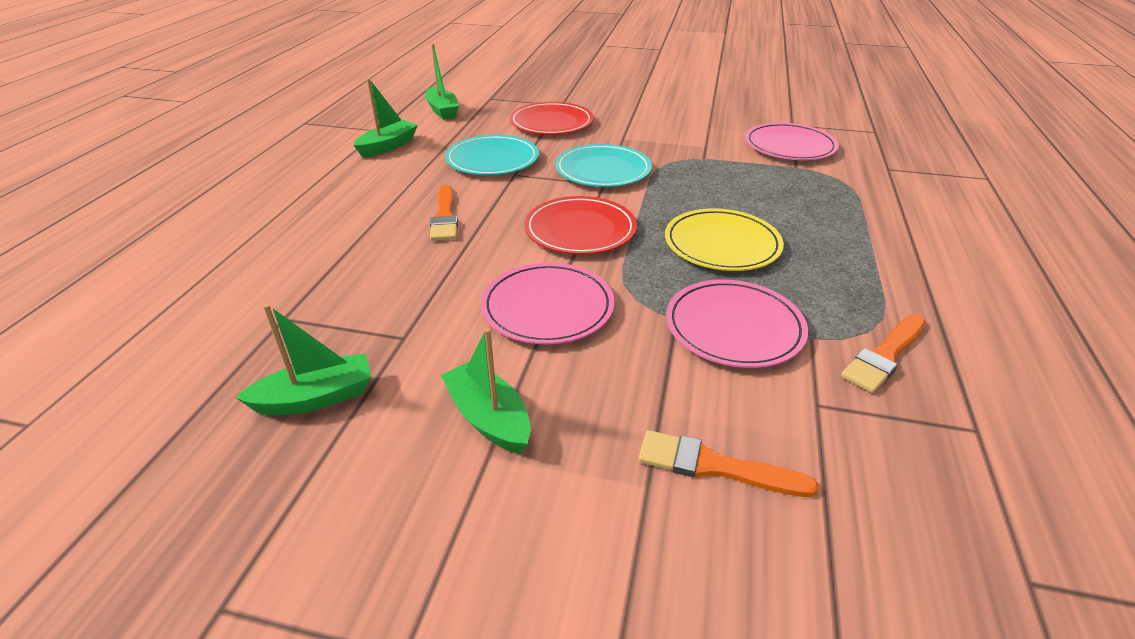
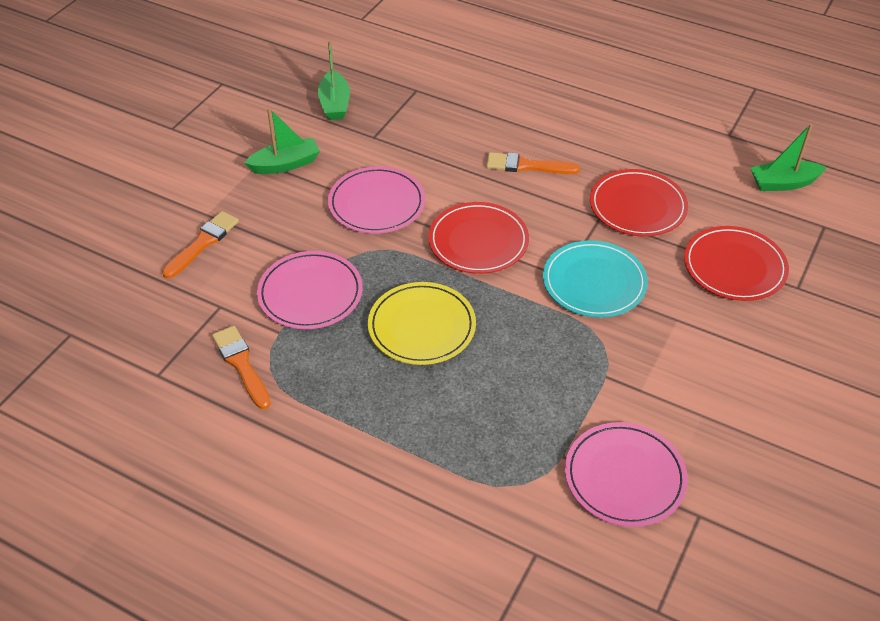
camera: 105 degrees right, 10 degrees up
green boat [354,78,418,157] -> none
turquoise plate [445,135,539,175] -> red plate [590,169,688,237]

